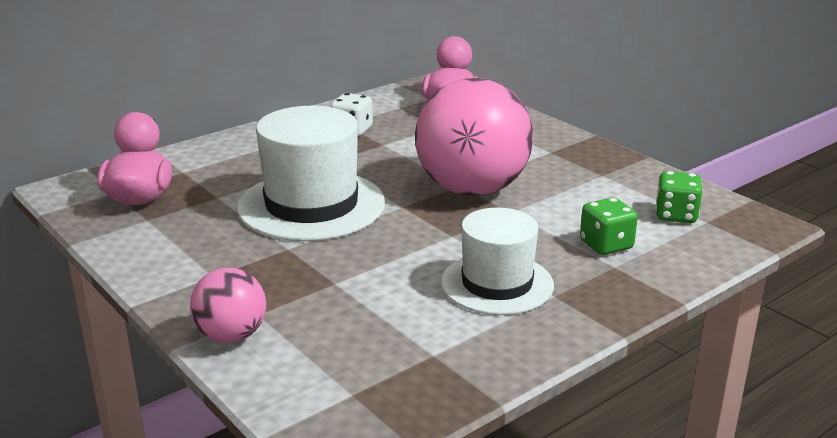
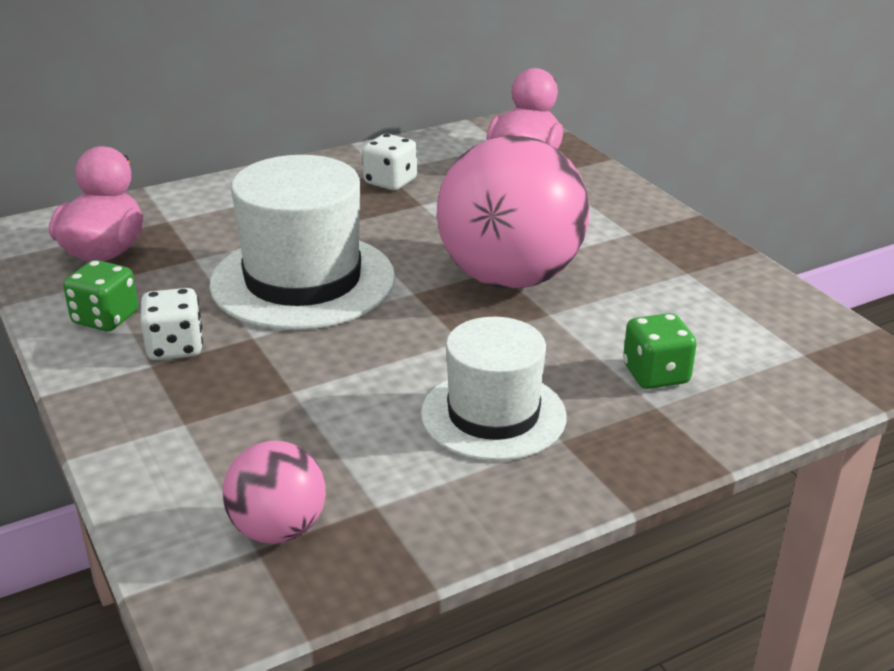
camera: 10 degrees right, 5 degrees up
pink ball [190,268,266,343] -> pink ball moved to [223,441,326,544]
green dice [656,171,702,223] -> green dice moved to [63,260,138,331]
none -> white dice [140,288,203,360]

